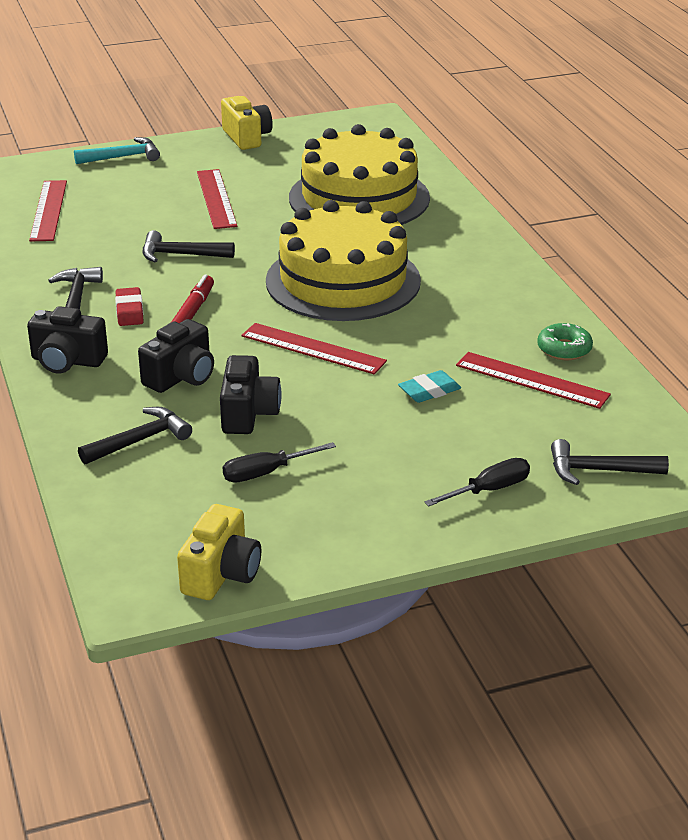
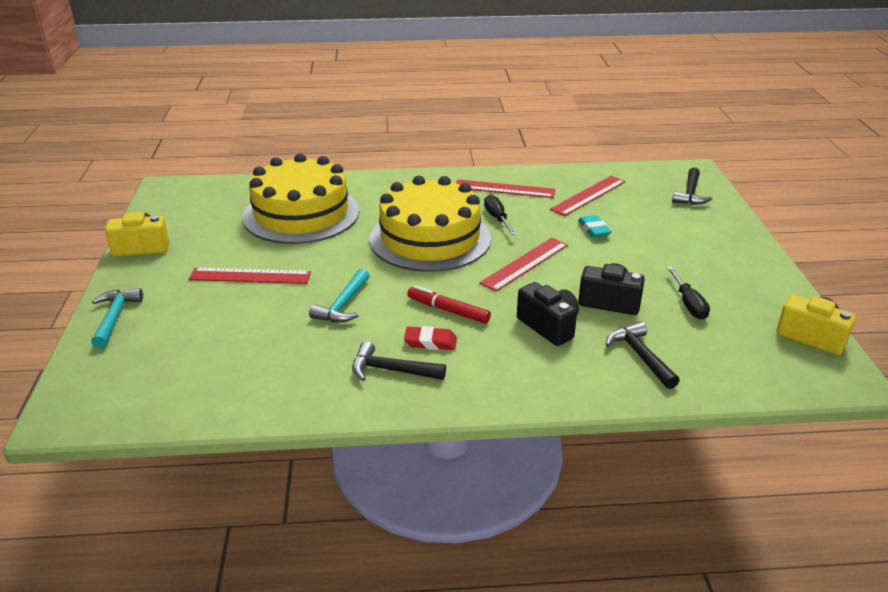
camera: 75 degrees left, 0 degrees up
black camera [27,306,108,373] -> none
red ruler [29,180,67,241] -> red ruler moved to [456,179,555,198]
black hammer [143,230,235,262] -> turquoise hammer [309,269,369,323]
black screwdriver [425,458,530,506] -> black screwdriver moved to [484,194,516,235]
green donut [537,323,593,360] -> none

